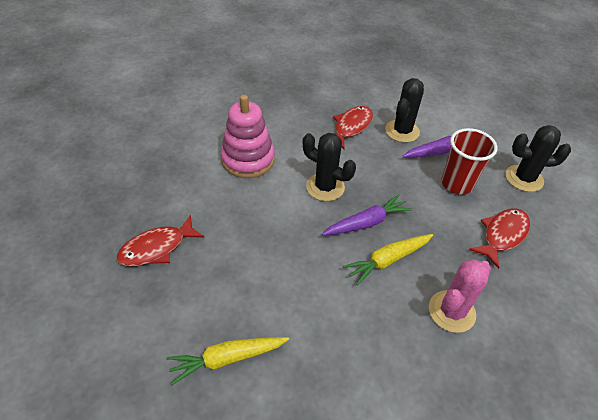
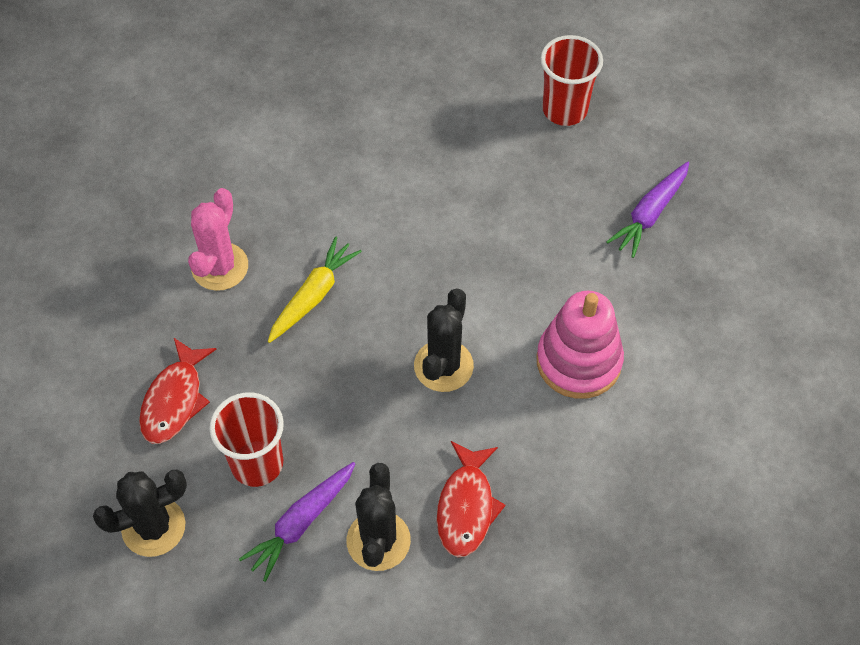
camera: 155 degrees right, 10 degrees up
red fish [116,215,205,266] -> none
yellow carrot [167,337,289,385] -> none
black cactus [303,133,356,201] -> black cactus turned 75 degrees counterclockwise [414,288,474,392]
purple carrot [322,194,412,236] -> purple carrot moved to [606,162,689,258]
none -> red cup [541,35,603,126]

